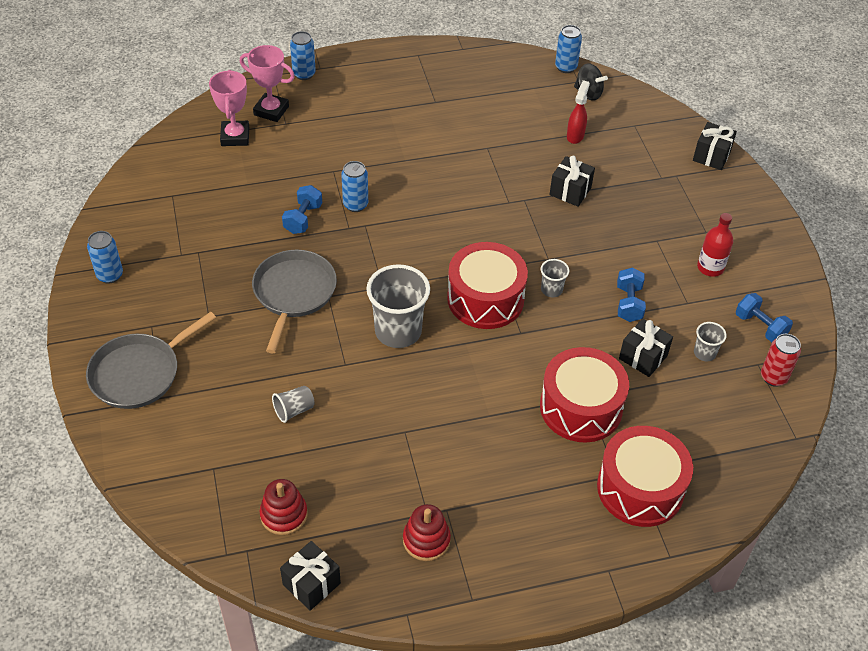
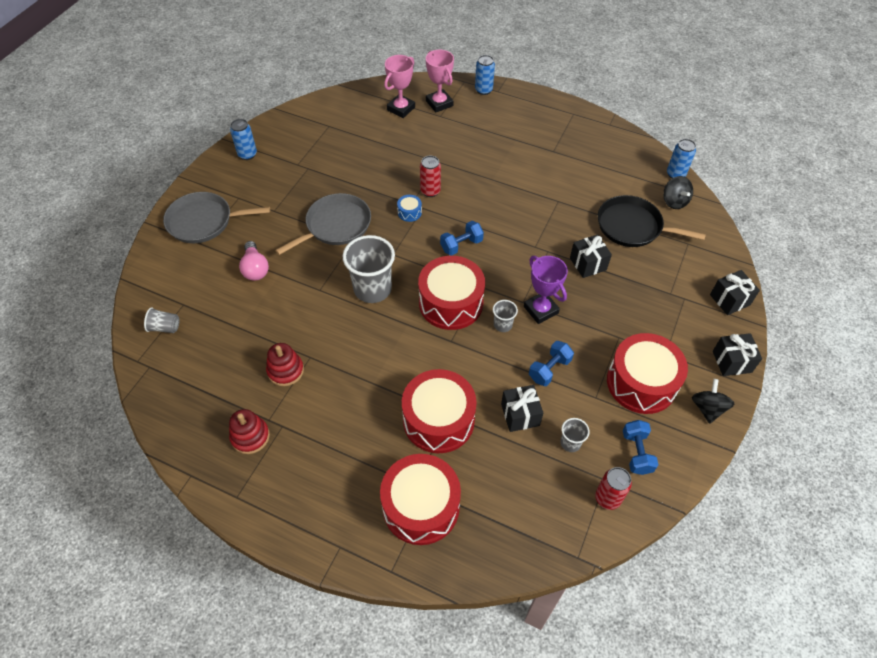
camera: 40 degrees right, 5 degrees up
red stacking toy [260,479,307,535] -> red stacking toy moved to [266,343,304,386]
grey cup [272,386,315,423] -> grey cup moved to [144,307,179,333]
black gift [280,541,341,611] -> black gift moved to [713,333,762,376]
blue dumbbell [282,185,322,234] -> blue dumbbell moved to [440,221,484,256]
blue can [341,161,368,212] -> red can [420,156,441,197]
red spray bottle [567,80,590,144] -> black pan [598,195,706,247]
red bottle [697,213,733,277] -> red drum [607,333,688,414]
none -> pink light bulb [239,241,269,281]
none -> blue drum [397,195,422,222]
none -> purple trophy [524,256,568,324]
none -> black spinning top [692,379,734,424]

